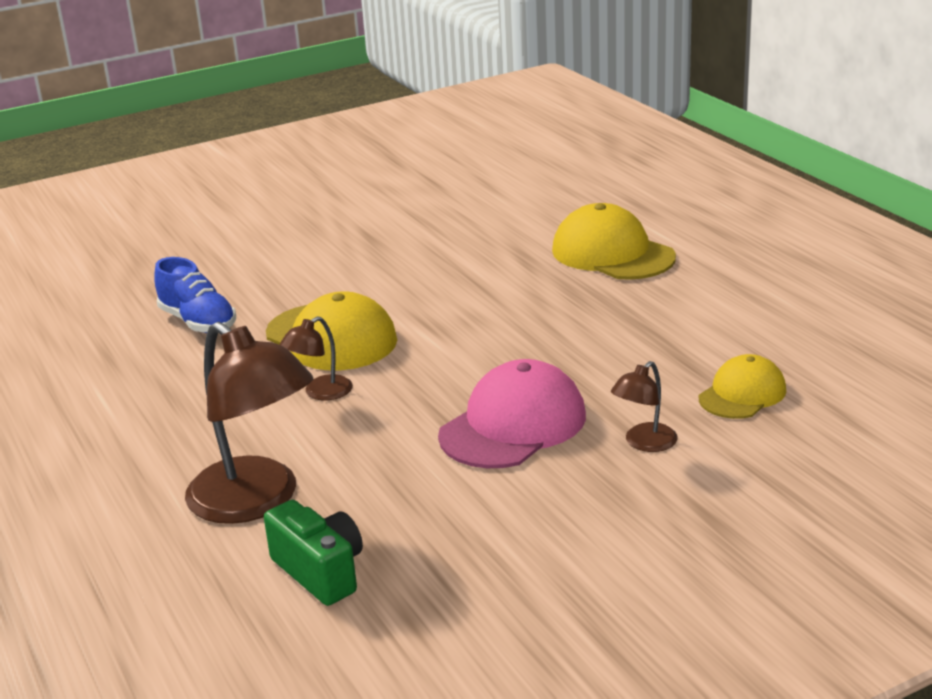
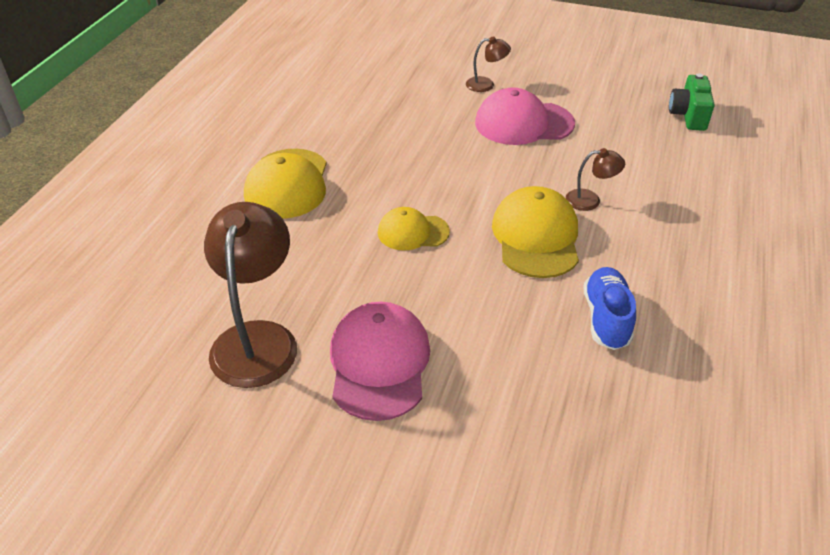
camera: 135 degrees left, 15 degrees up
brown lamp [185,322,313,524] -> brown lamp moved to [204,202,297,388]
yellow cap [699,354,786,419] -> yellow cap moved to [378,207,450,251]
none -> pink cap [330,302,430,421]

